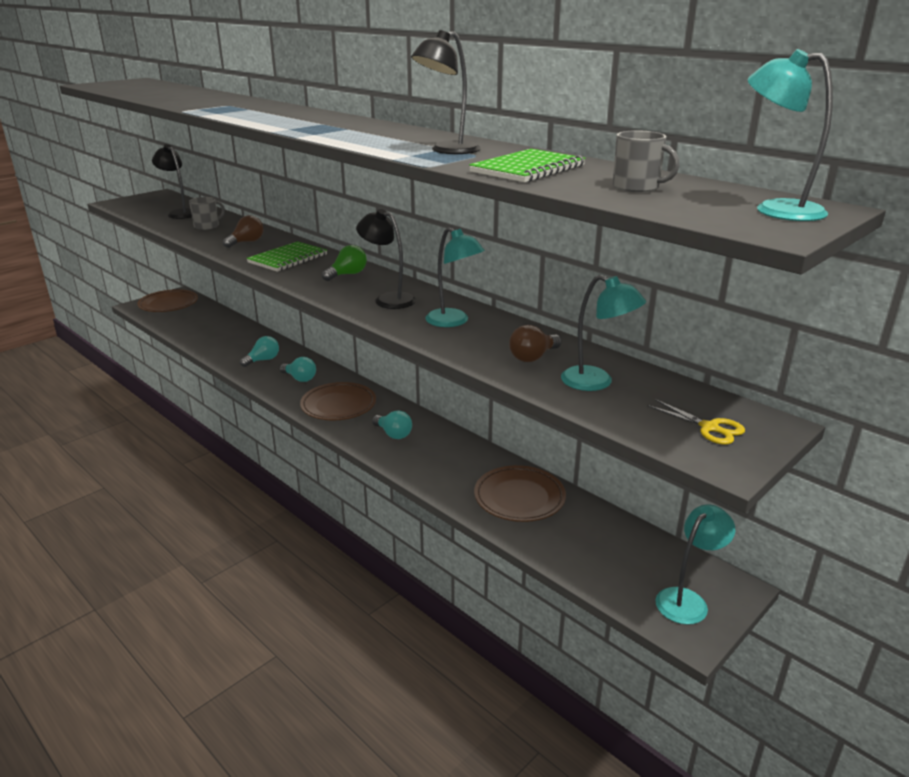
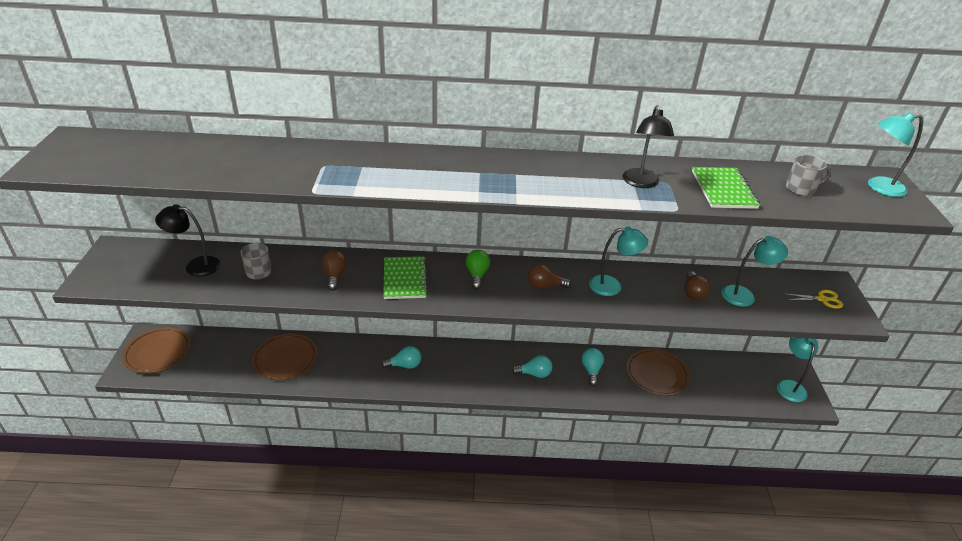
camera: 45 degrees left, 10 degrees up
turquoise light bulb [240,336,279,367] -> turquoise light bulb moved to [582,348,604,386]
brown plate [300,382,376,420] -> brown plate moved to [252,334,317,380]
black lamp [356,209,416,309] -> brown light bulb [527,264,571,289]

